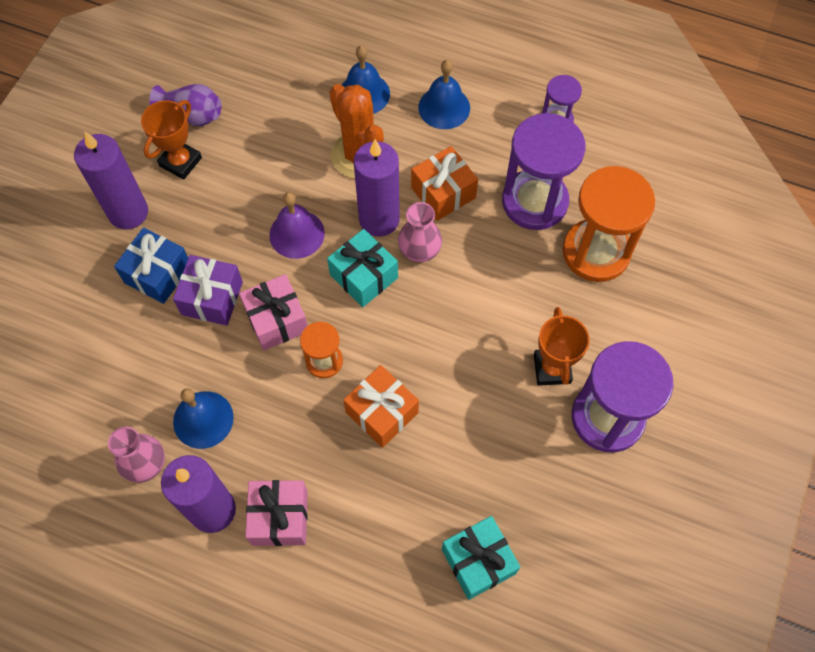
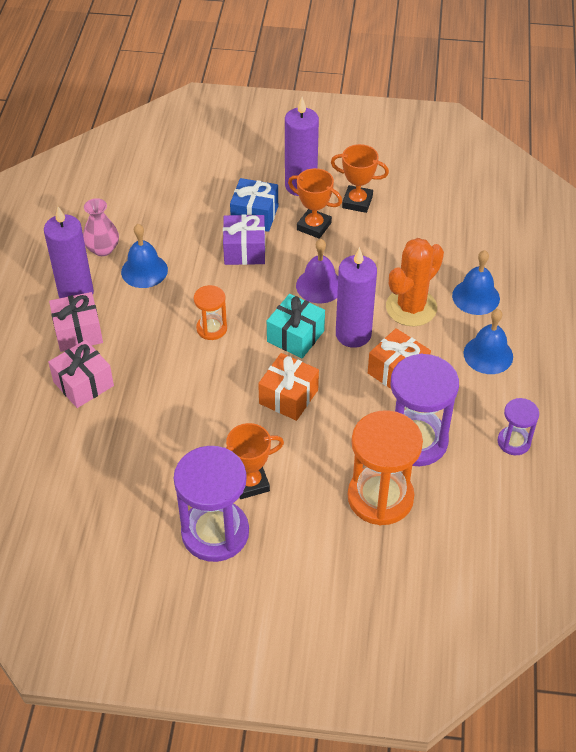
camera: 75 degrees right, 15 degrees down
purple vase [149,84,221,126] -> none
pink gift [239,274,308,351] -> pink gift moved to [48,340,114,408]
orange gift [343,365,419,448] -> orange gift moved to [258,353,319,421]
pink vase [398,202,442,262] -> none
turquoise gift [442,516,520,600] -> none
none -> orange trophy [288,168,342,239]

